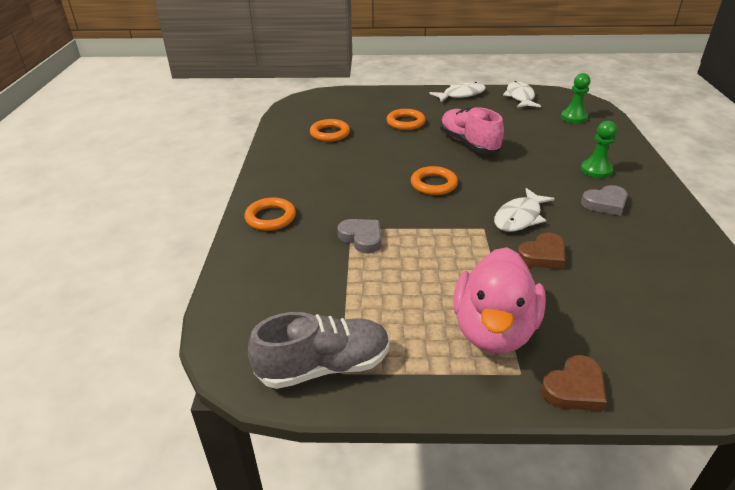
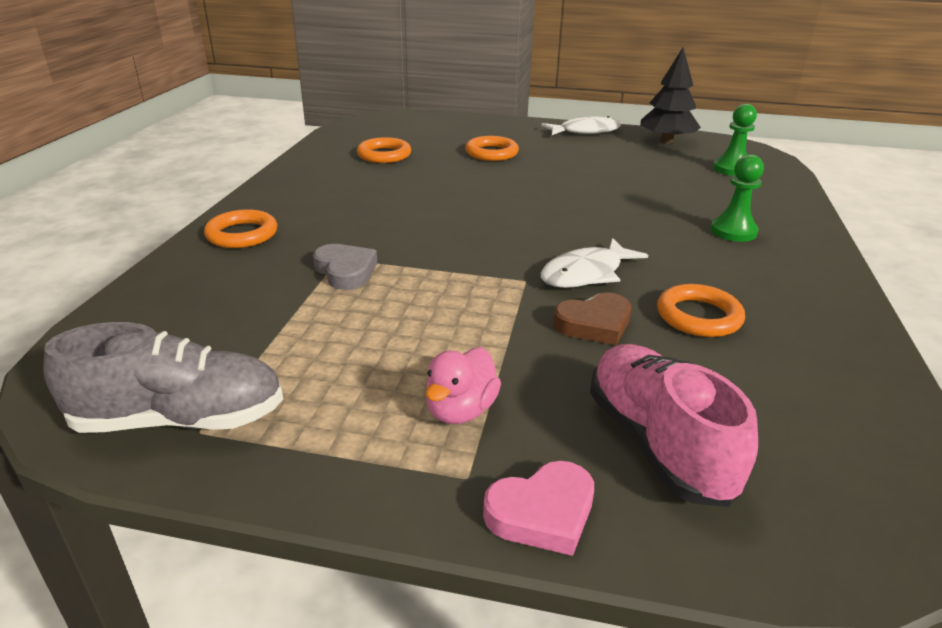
camera: 10 degrees right, 5 degrees down
orange ring [411,166,458,195] -> orange ring moved to [657,284,745,337]
pink shoe [440,107,504,154] -> pink shoe moved to [590,344,758,507]
pink duck [453,247,546,353] -> pink duck [426,347,501,424], size x0.50
white fish [503,81,541,108] -> black tree [640,48,701,143]
brown heart [541,355,607,411] -> pink heart [483,461,594,556]
grey heart [581,185,628,216] -> none

